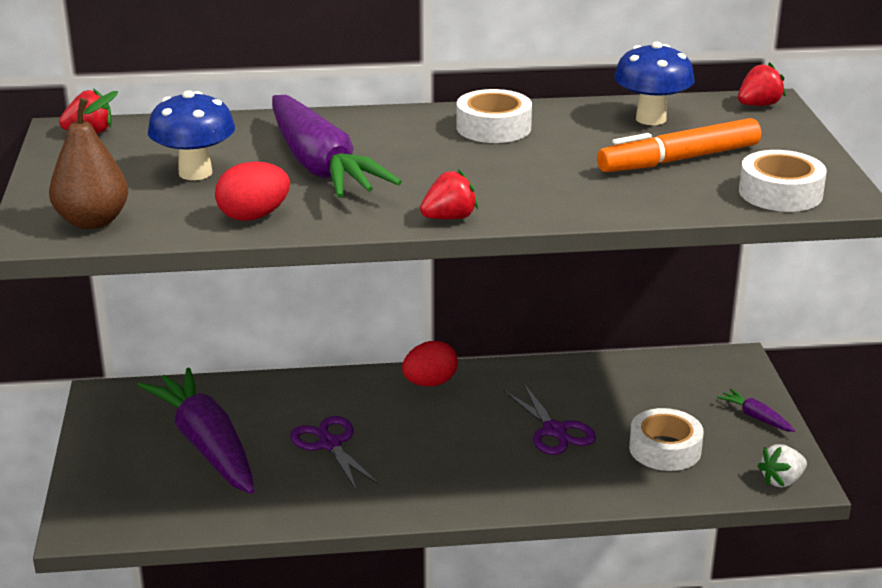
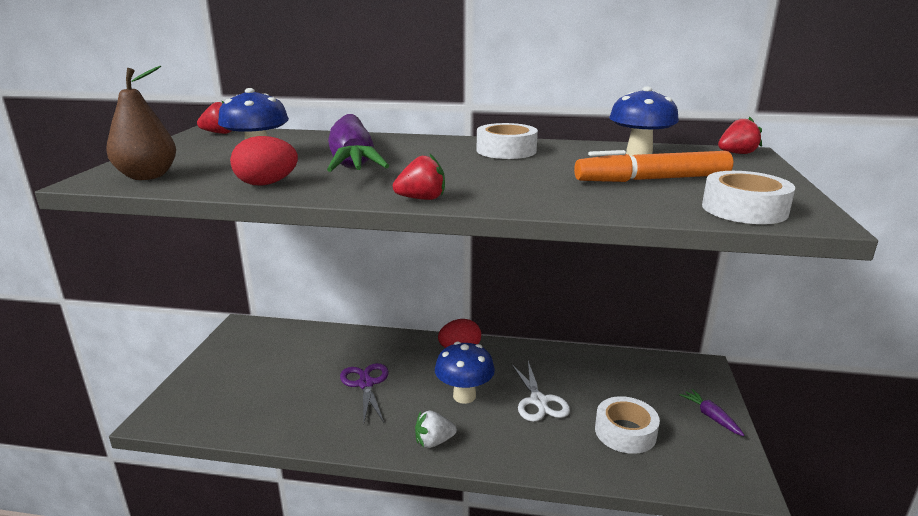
camera: 15 degrees right, 5 degrees down
purple carrot [137,368,254,494] -> none
purple scissors [504,384,596,455] -> white scissors [511,361,570,422]
white strawberry [758,444,807,488] -> white strawberry moved to [415,411,457,448]
none -> blue mushroom [435,342,495,404]

